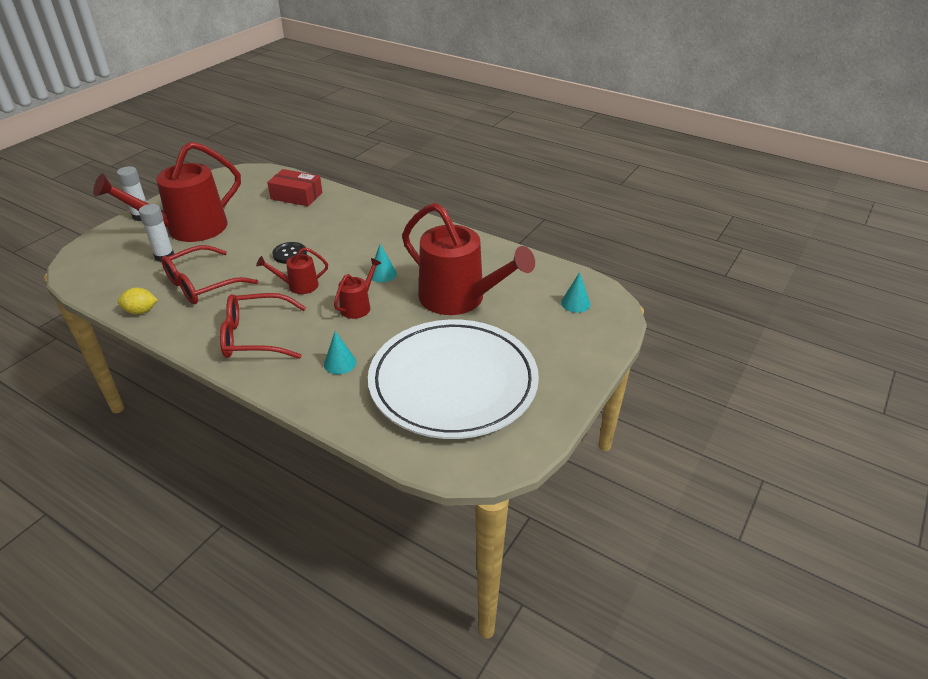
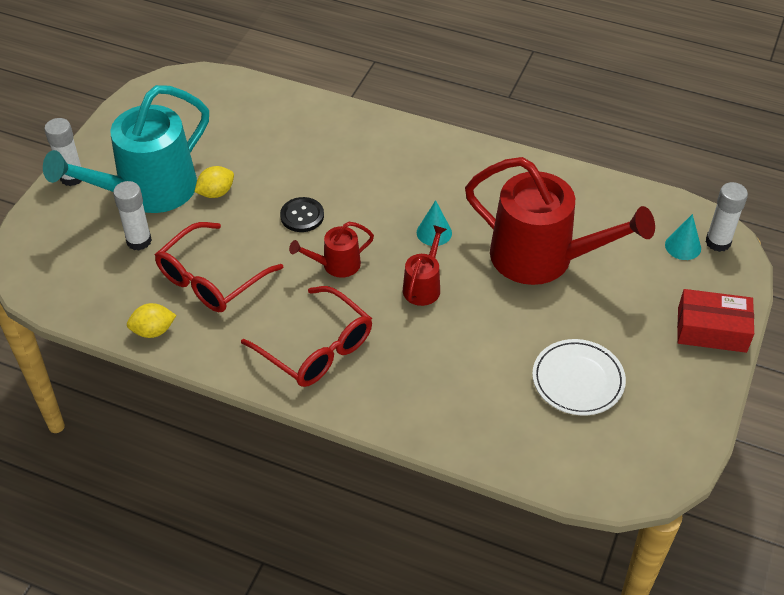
camera: 10 degrees left, 10 degrees up
red watering can [93,141,241,242] -> turquoise watering can [43,85,209,213]
red glasses [220,293,306,359] -> red glasses turned 120 degrees counterclockwise [241,286,372,387]
red box [267,169,322,206] -> red box moved to [677,289,754,353]
turquoise cone [324,331,356,374] -> none
white plate [368,320,539,439] -> white plate [532,339,626,415], size x0.47
none -> yellow lemon [194,166,234,198]
none -> white glue stick [706,182,748,252]

